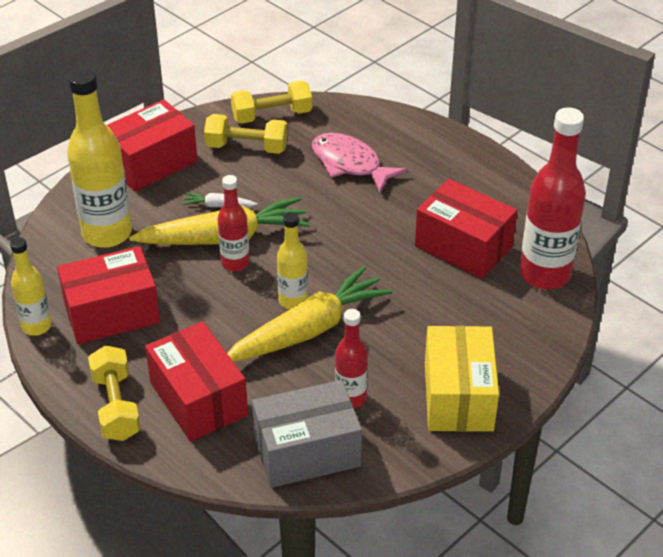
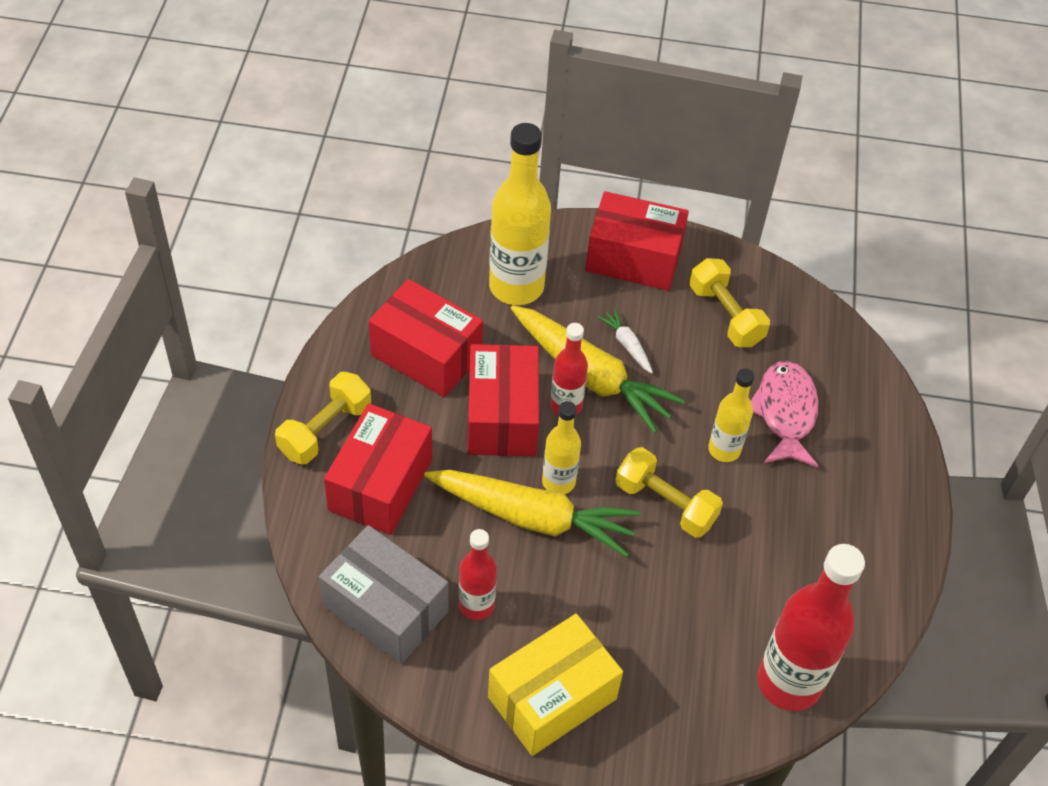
camera: 50 degrees right, 10 degrees up
yellow bottle [10,237,52,336] -> yellow bottle moved to [708,368,754,462]
yellow dumbbell [231,80,312,124] -> yellow dumbbell moved to [615,447,723,538]
red box [415,179,517,279] -> red box moved to [468,344,539,456]

